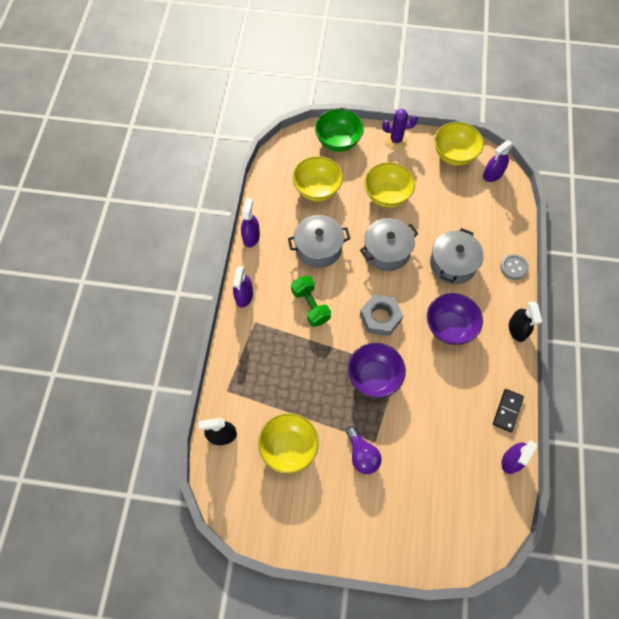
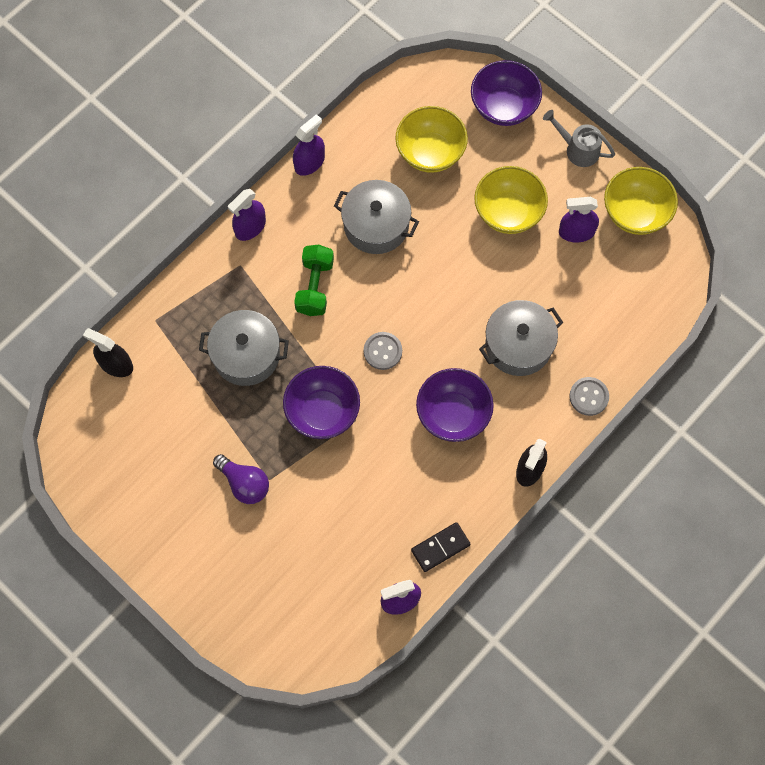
camera: 35 degrees right, 5 degrees up
yellow bowl [258,413,319,474] -> none
green bowl [315,109,364,152] -> purple bowl [471,60,542,126]
purple light bulb [346,426,382,474] -> purple light bulb turned 60 degrees counterclockwise [213,454,269,504]
grey pot [360,218,419,271] -> grey pot moved to [199,310,289,386]
grey nut [360,294,403,336] -> grey button [364,332,402,370]
purple cactus [382,109,418,149] -> grey watering can [543,110,615,167]
purple spray bottle [483,140,513,182] -> purple spray bottle moved to [559,197,599,242]

